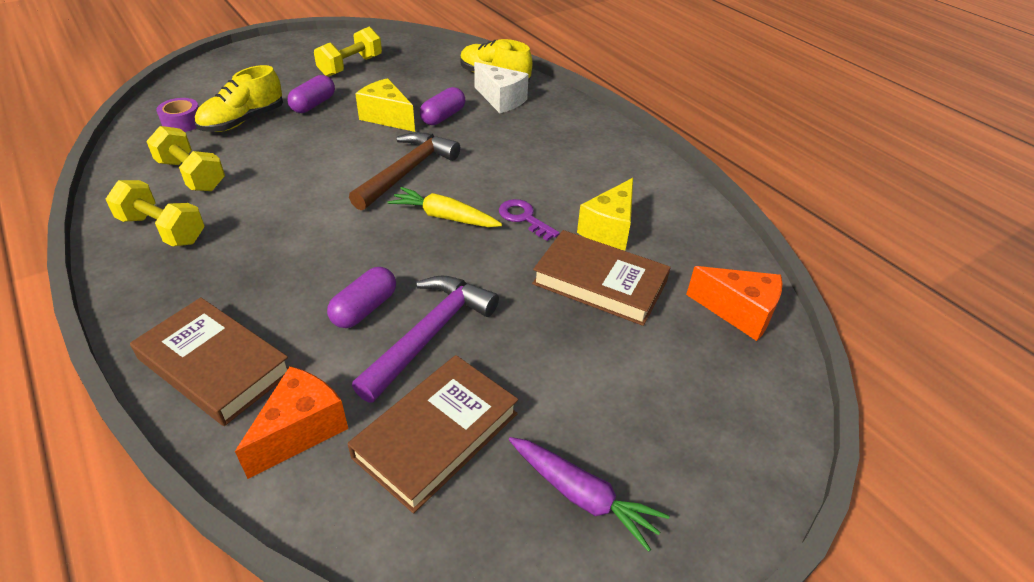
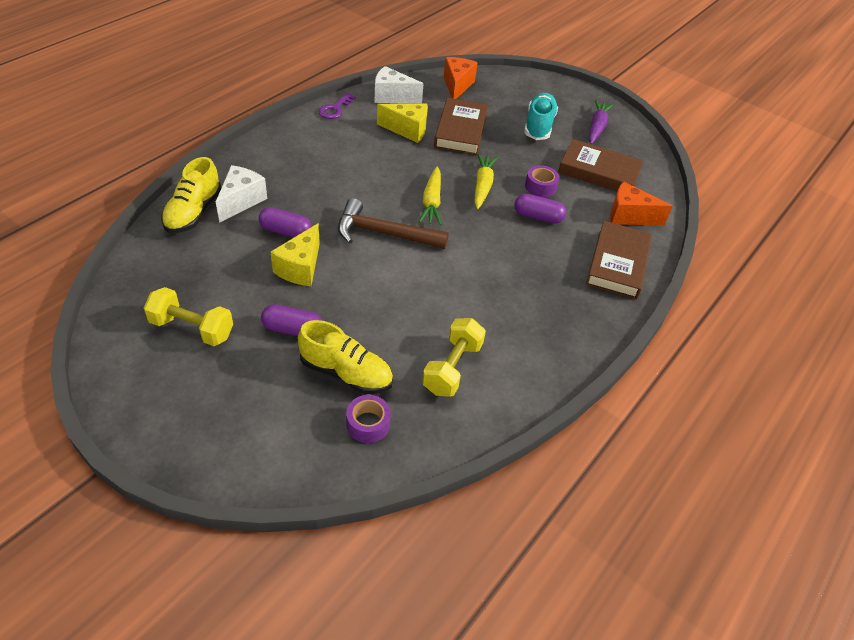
camera: 110 degrees left, 5 degrees up
yellow dumbbell [106,180,205,246] -> none
purple hammer [352,275,499,403] -> purple tape [525,165,560,197]
purple key [499,199,560,241] -> purple key moved to [318,93,355,119]
none -> white cheese [375,66,423,103]
none -> yellow carrot [474,154,498,209]
none -> turquoise shoe [524,93,558,140]

